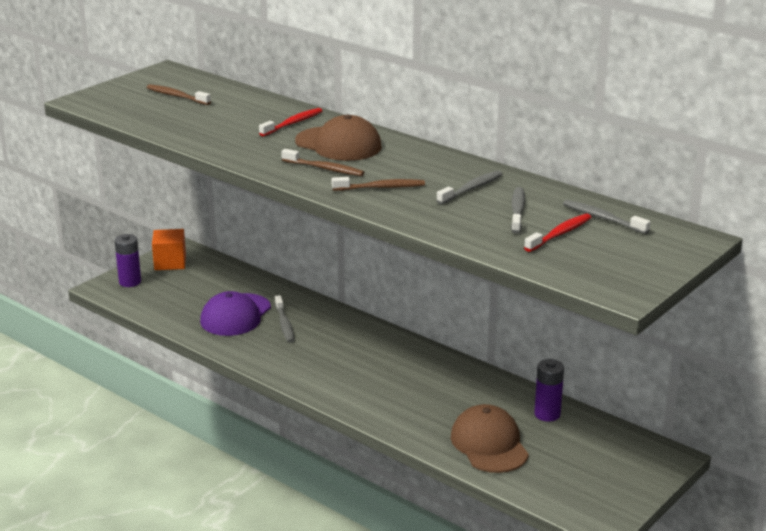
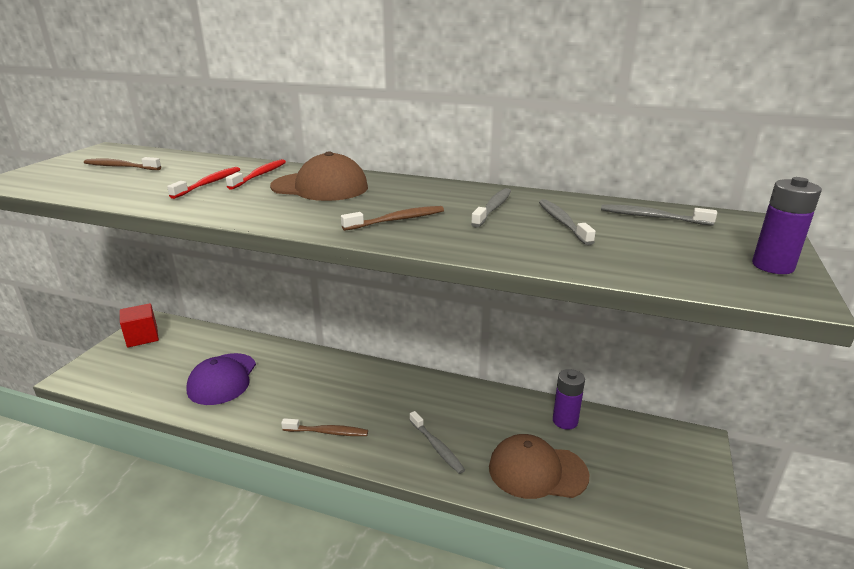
camera: 20 degrees left, 0 degrees up
purple battery [114,234,141,287] -> purple battery moved to [752,177,822,274]
orange cube [152,229,186,270] -> red cube [120,303,159,348]
grey toothbrush [275,295,294,343] -> grey toothbrush moved to [410,411,465,474]
brown toothbrush [281,149,365,176] -> brown toothbrush moved to [281,418,368,436]
brown cap [451,404,529,473] -> brown cap turned 45 degrees counterclockwise [489,434,589,499]
red toothbrush [524,214,592,252] -> red toothbrush moved to [167,167,240,199]

